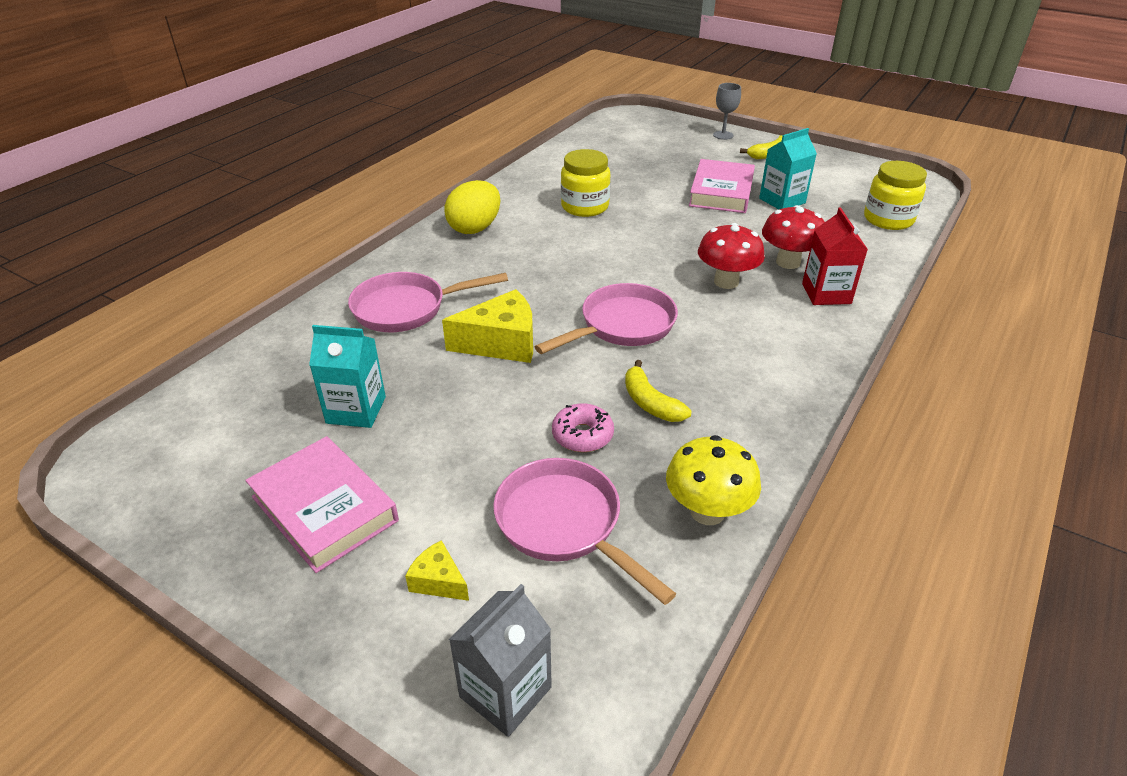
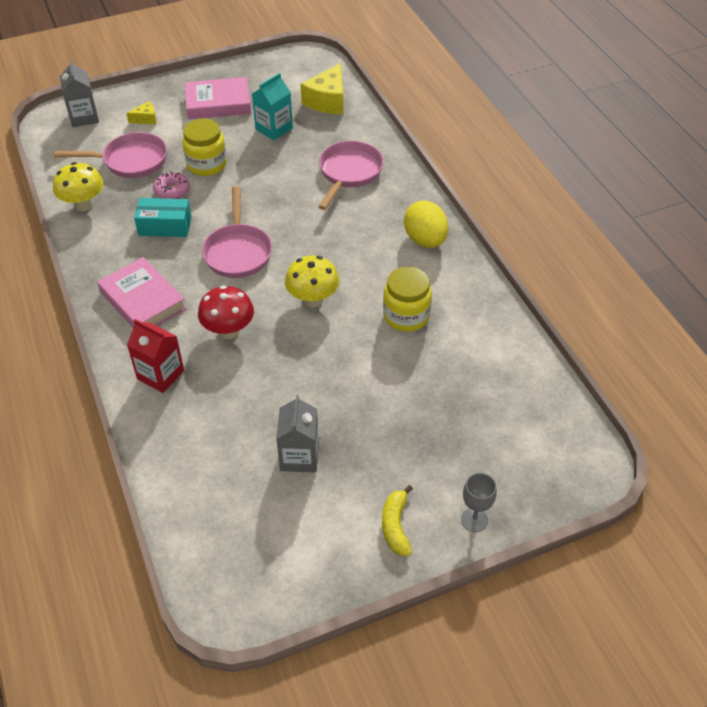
camera: 125 degrees right, 10 degrees up
yellow cheese [442,289,533,363] -> yellow cheese moved to [301,63,343,114]
yellow banana [625,360,691,422] -> turquoise box [134,198,192,237]
pink book [689,159,755,213] -> pink book moved to [97,257,187,328]
turquoise carton [759,128,817,209] -> grey carton [276,395,319,472]
red mushroom [762,205,825,269] -> none
yellow jar [864,161,927,230] -> yellow jar moved to [182,119,227,176]
none -> yellow mushroom [285,256,339,307]

